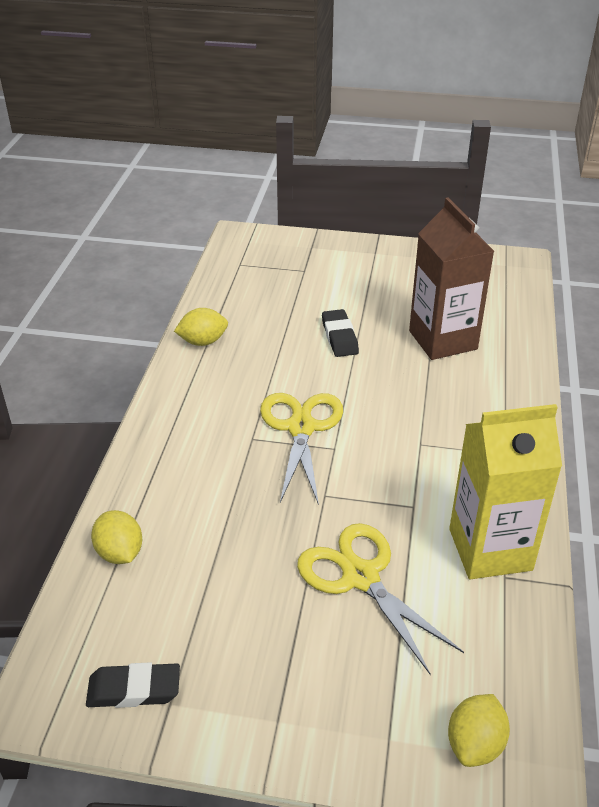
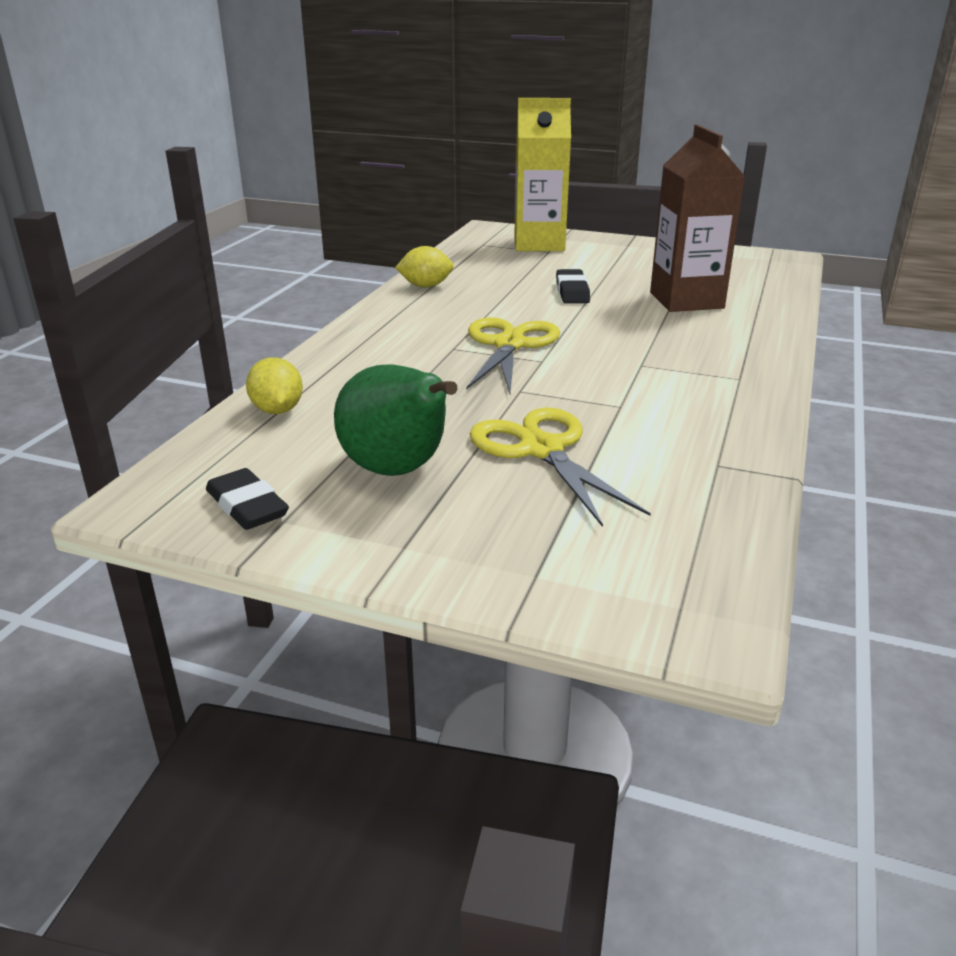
camera: 10 degrees right, 10 degrees down
black eraser [86,662,180,708] -> black eraser turned 45 degrees clockwise [206,468,289,530]
yellow lemon [448,694,510,767] -> none
yellow carton [449,404,562,579] -> yellow carton moved to [514,98,571,251]
none -> green pear [334,364,457,476]

